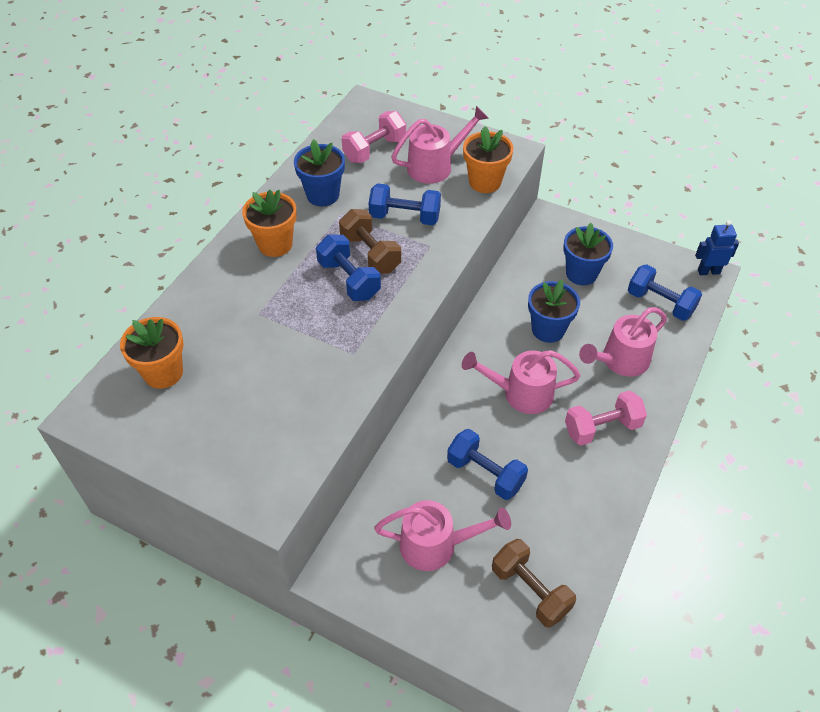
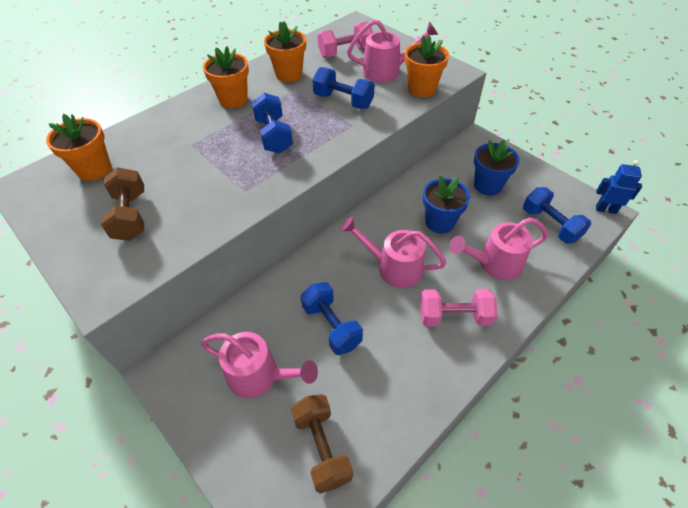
camera: 20 degrees right, 0 degrees up
blue flower pot [294,139,345,206] -> orange flower pot [264,21,306,82]
brown dumbbell [339,209,401,274] -> brown dumbbell moved to [101,167,144,241]

